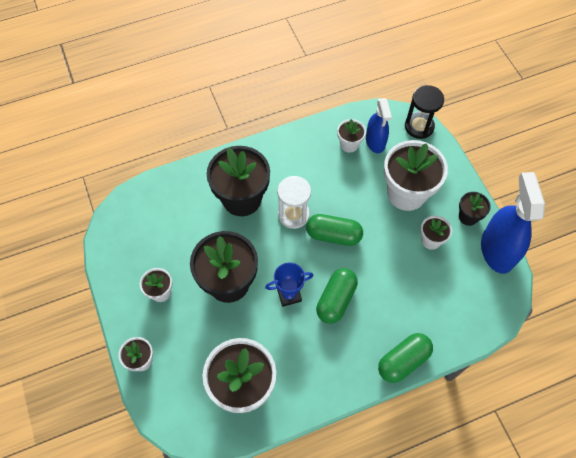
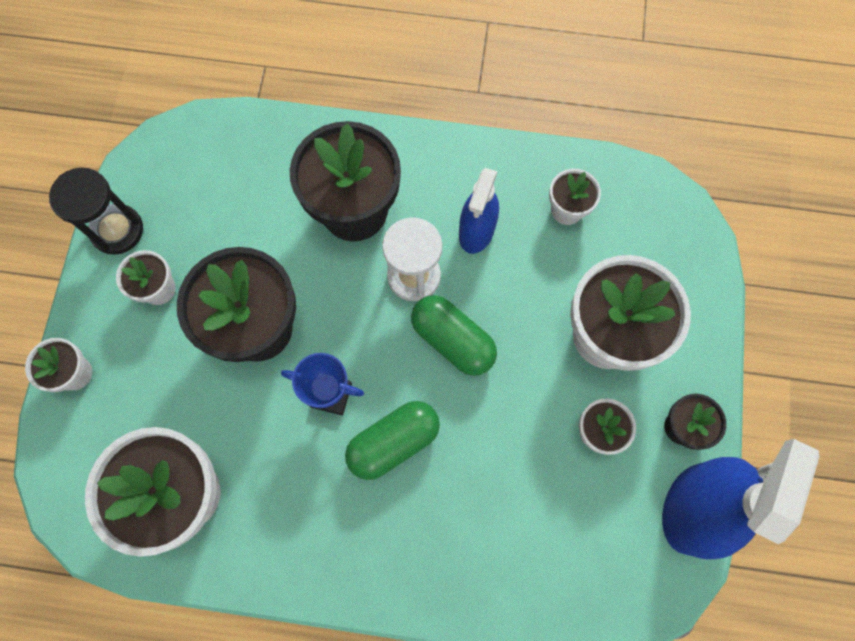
camera: 30 degrees right, 10 degrees up
blue spray bottle [366,98,392,153] -> blue spray bottle moved to [459,168,499,254]
green capsule [378,333,433,383] -> none
black hourglass [405,85,444,139] -> black hourglass moved to [49,168,143,255]

